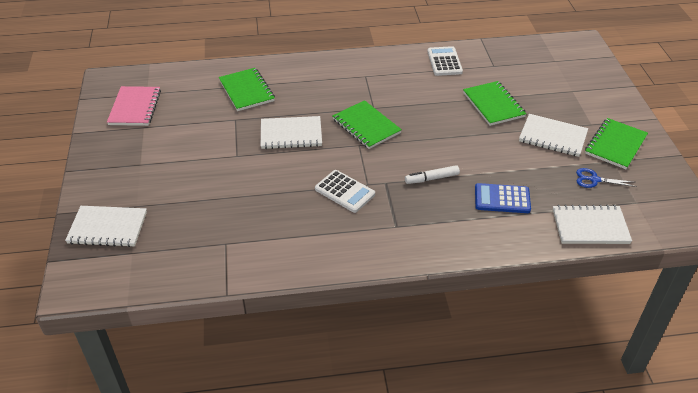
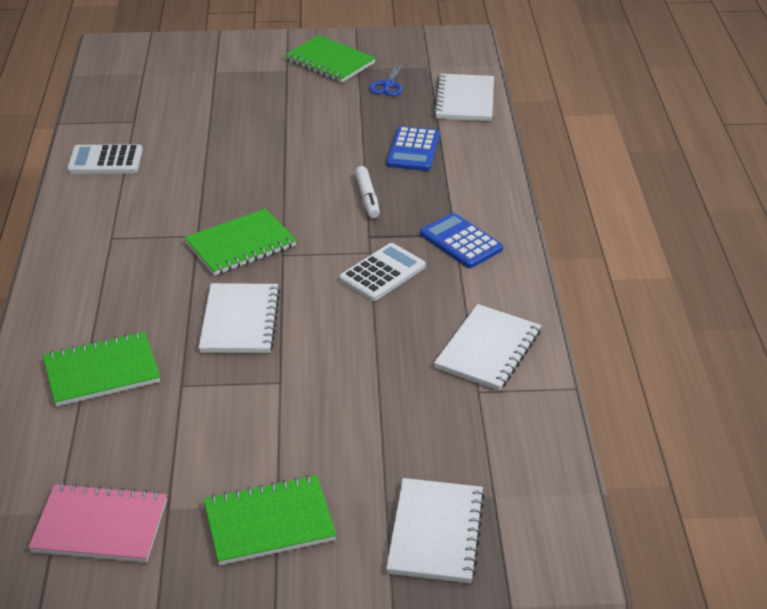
camera: 85 degrees left, 5 degrees down
green notebook [463,81,526,126] -> green notebook moved to [204,475,336,565]
white notebook [519,114,588,157] -> white notebook moved to [434,304,541,391]
none -> blue calculator [420,213,503,268]

